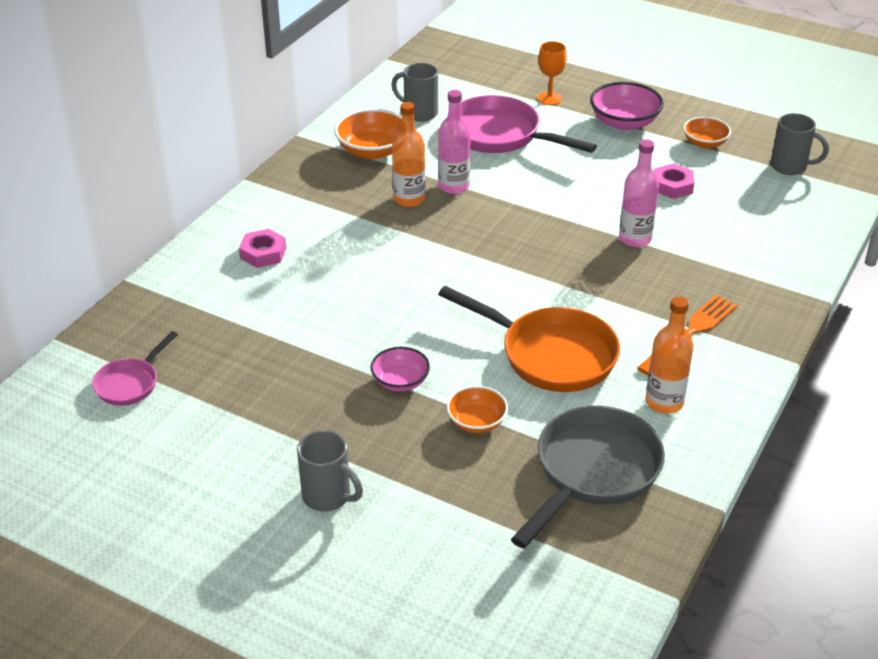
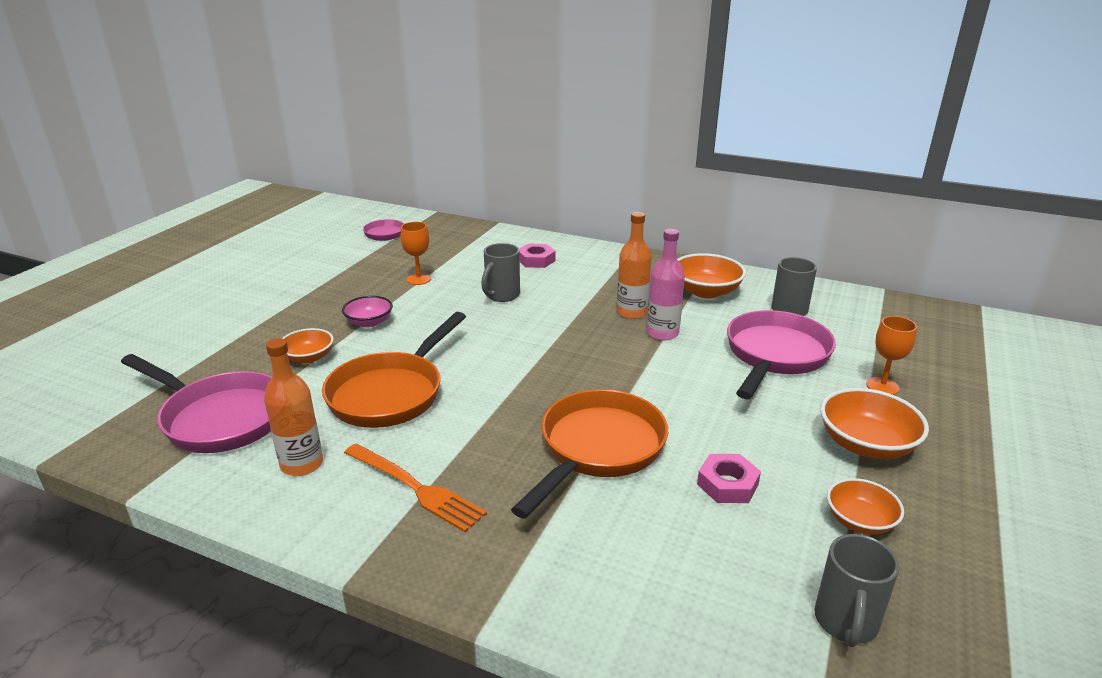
camera: 85 degrees right, 10 degrees down
grey mug [297,430,363,511] -> grey mug moved to [481,243,520,302]
grey pan [511,406,665,548] -> pink pan [121,354,272,453]
pink bowl [590,82,664,130] -> orange bowl [820,388,929,459]
pink bottle [619,139,659,247] -> orange pan [511,389,668,519]
none -> orange goblet [401,222,431,285]

